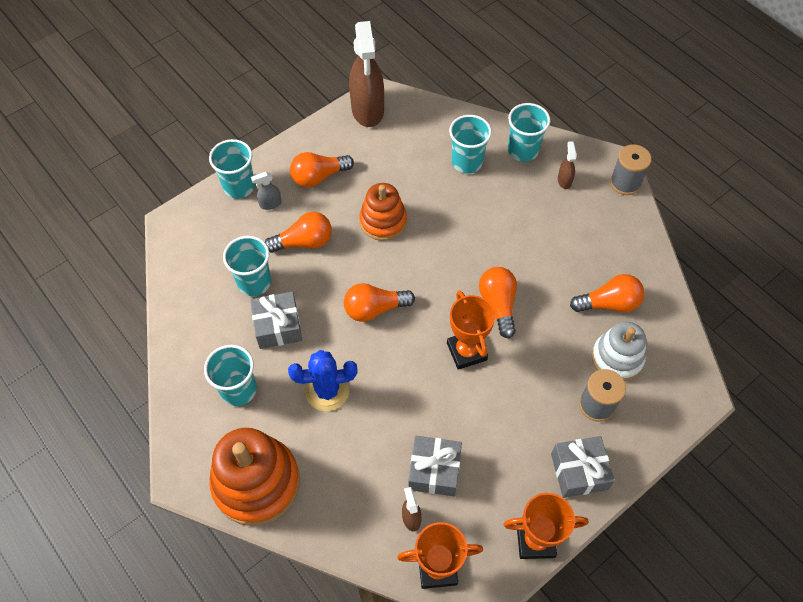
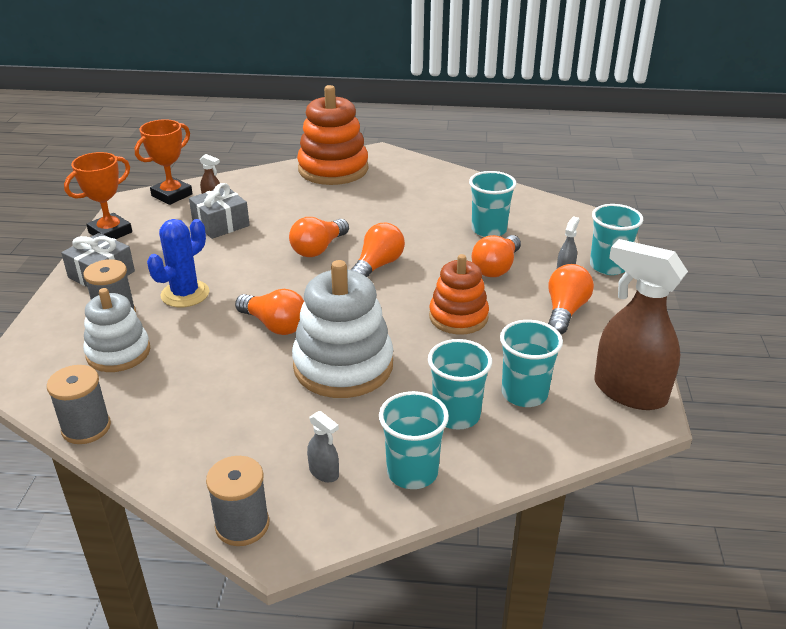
camera: 135 degrees right, 25 degrees down
turquoise cup [204,345,257,406] -> turquoise cup moved to [500,320,563,407]
grey gift [250,292,302,349] -> none
blue cactus [288,350,358,411] -> blue cactus moved to [147,219,209,307]
orange trophy [447,290,495,370] -> none
brown spray bottle [558,141,576,189] -> grey spray bottle [307,411,339,482]
orange light bulb [570,274,645,312] -> orange light bulb moved to [289,217,349,257]
none -> grey spool [47,365,111,444]
none -> white stacking toy [292,260,393,398]

